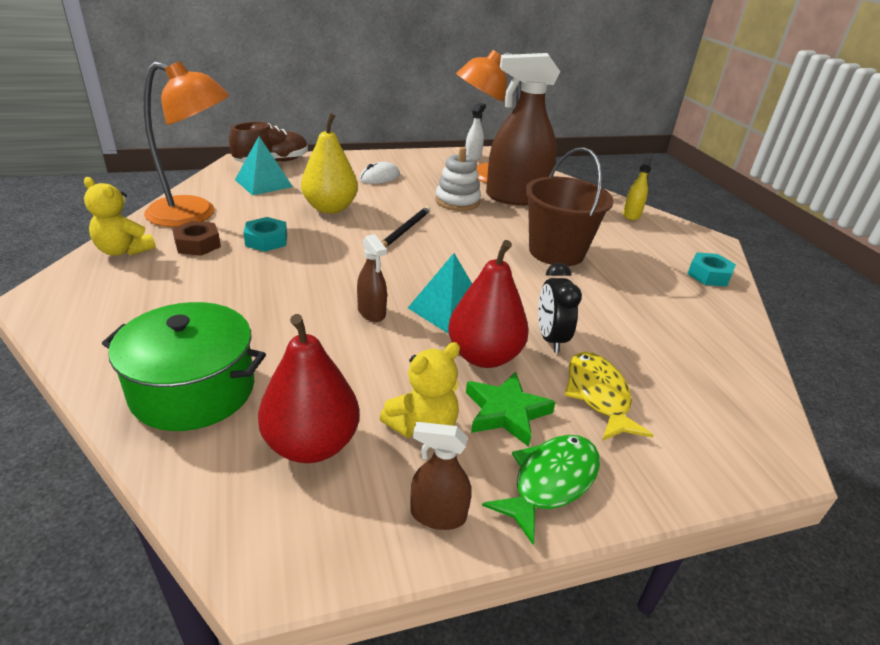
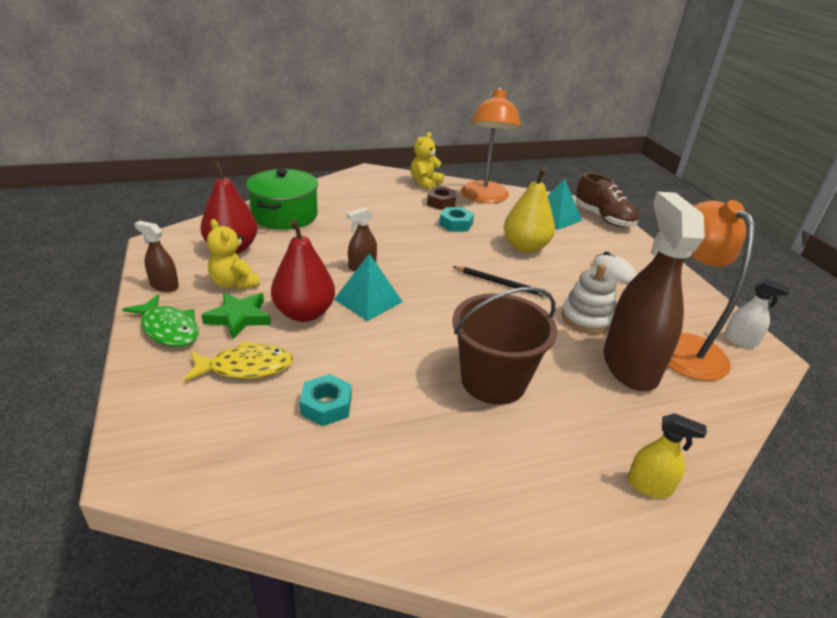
camera: 90 degrees right, 0 degrees up
brown spray bottle [410,422,471,530] -> brown spray bottle turned 75 degrees counterclockwise [134,221,179,292]
black clock [538,263,582,353] -> none
turquoise nut [687,252,736,287] -> turquoise nut moved to [300,374,352,426]

